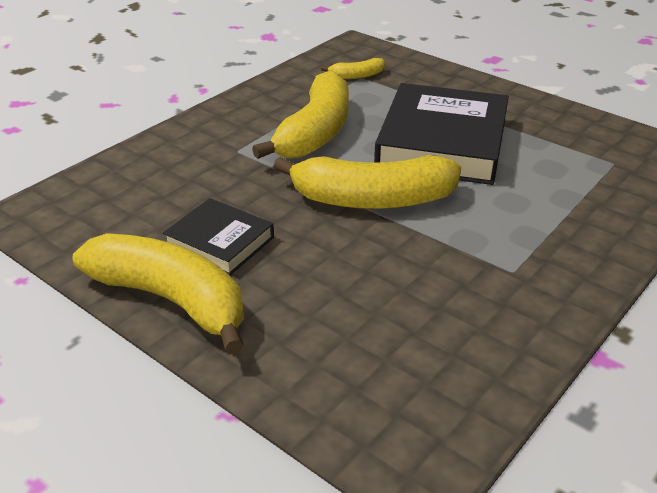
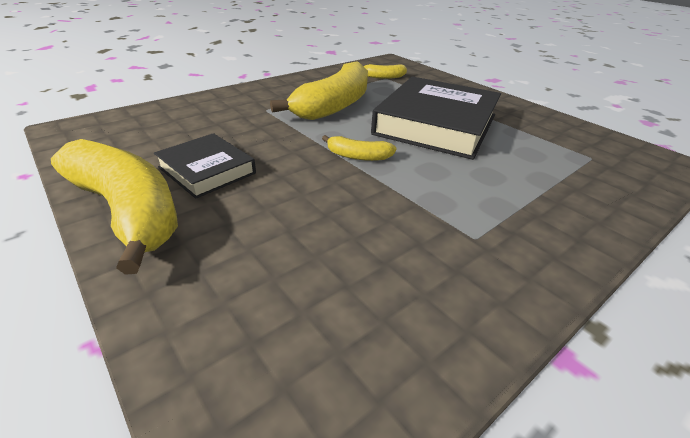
camera: 10 degrees right, 0 degrees up
yellow banana [273,155,461,209] -> yellow banana [322,135,397,161], size x0.45

